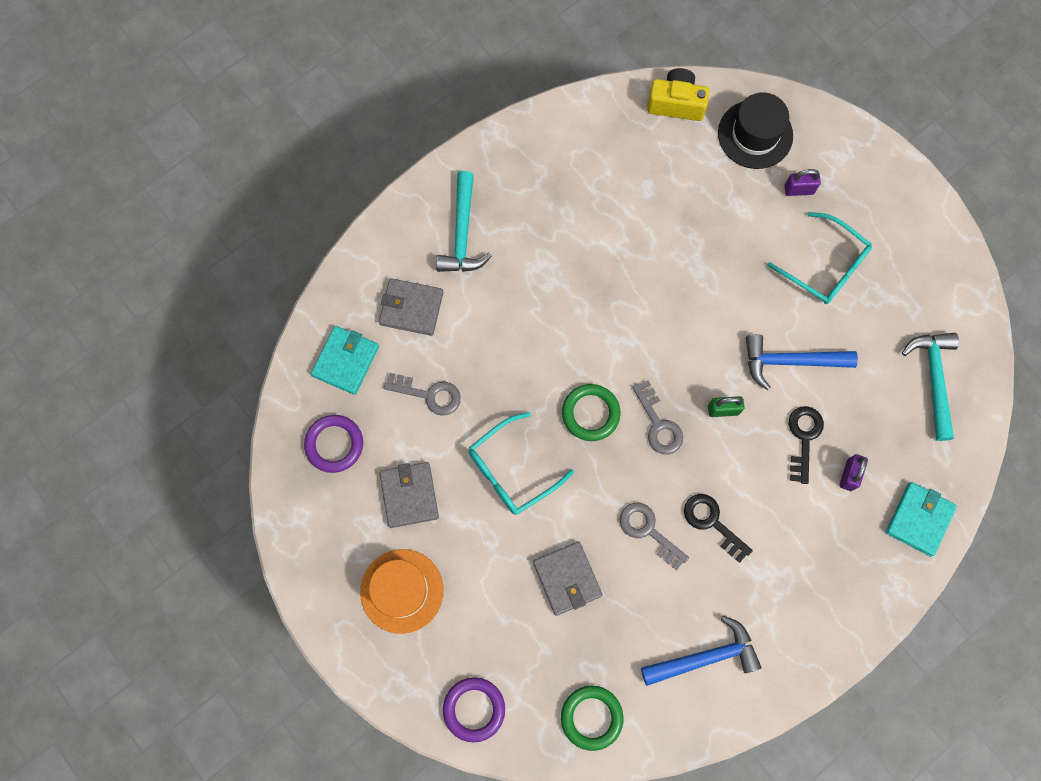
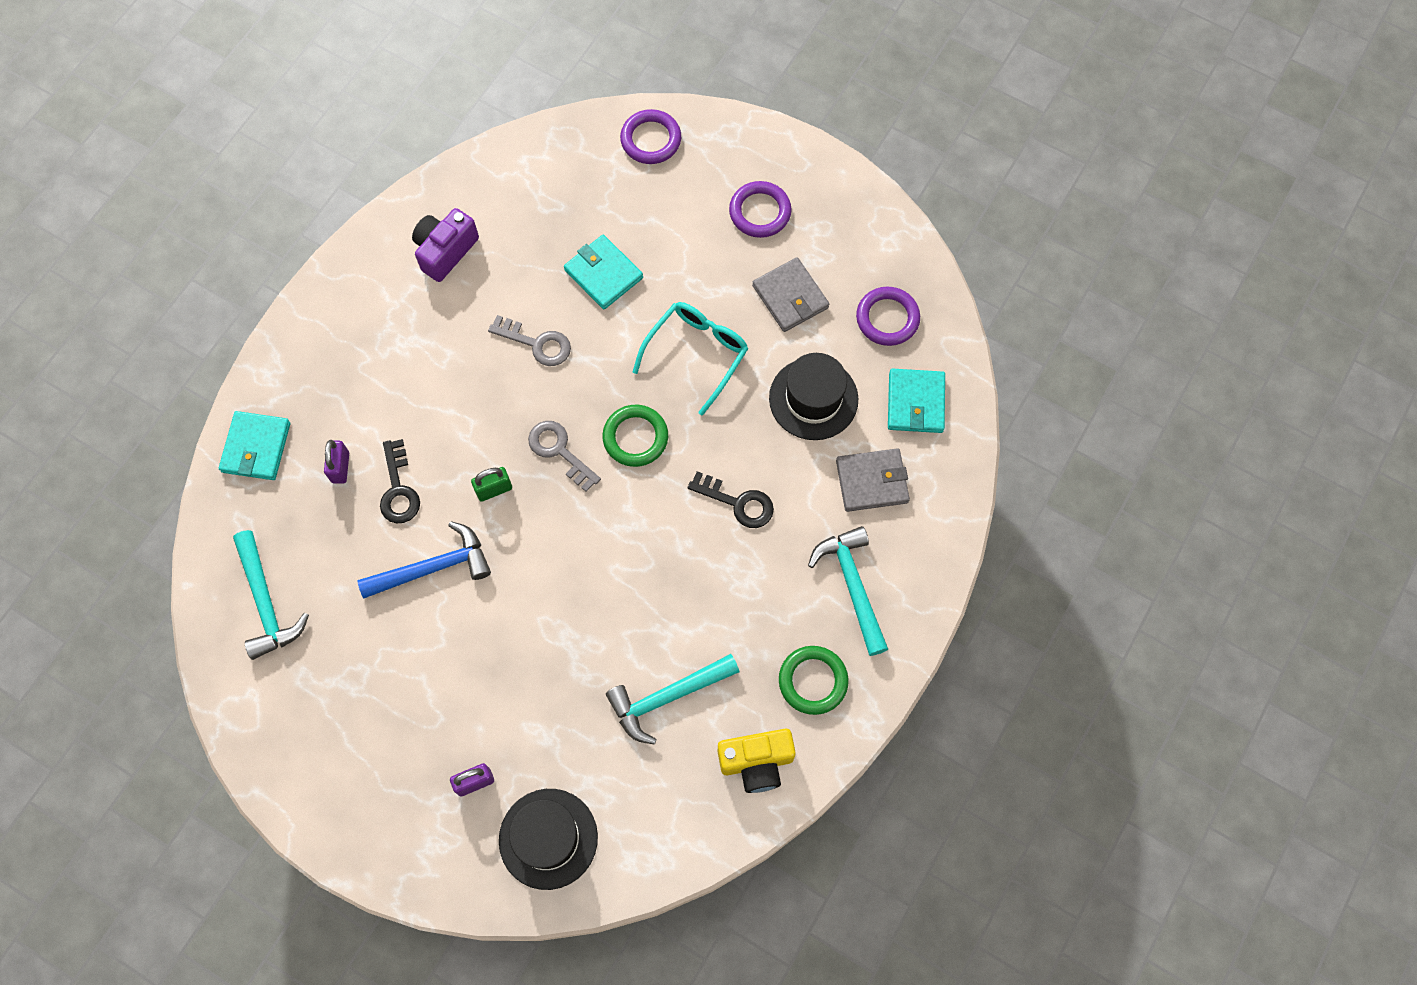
camera: 160 degrees right, 5 degrees down
orange hat [360,549,444,634] -> purple ring [729,181,792,238]
grey key [384,373,461,416] -> black hat [769,353,858,440]
grey wallet [533,542,602,616] -> turquoise wallet [564,235,643,310]
green ring [561,686,623,751] -> green ring moved to [779,646,849,715]
blue hammer [641,616,762,686] -> purple camera [412,208,479,282]
yellow camera [647,68,710,121] -> yellow camera moved to [718,729,796,793]
black key [684,494,753,563] -> black key moved to [688,471,774,528]
turquoise glasses [767,212,872,304] -> none
none -> turquoise hammer [606,654,739,745]

